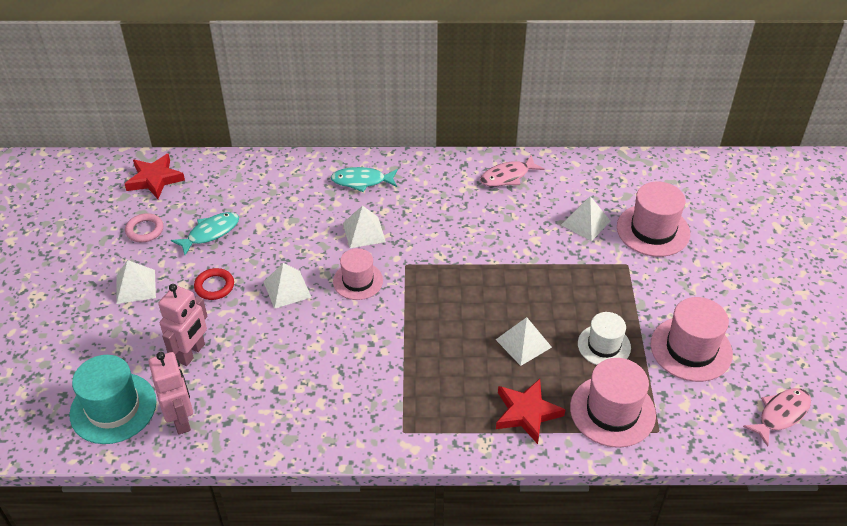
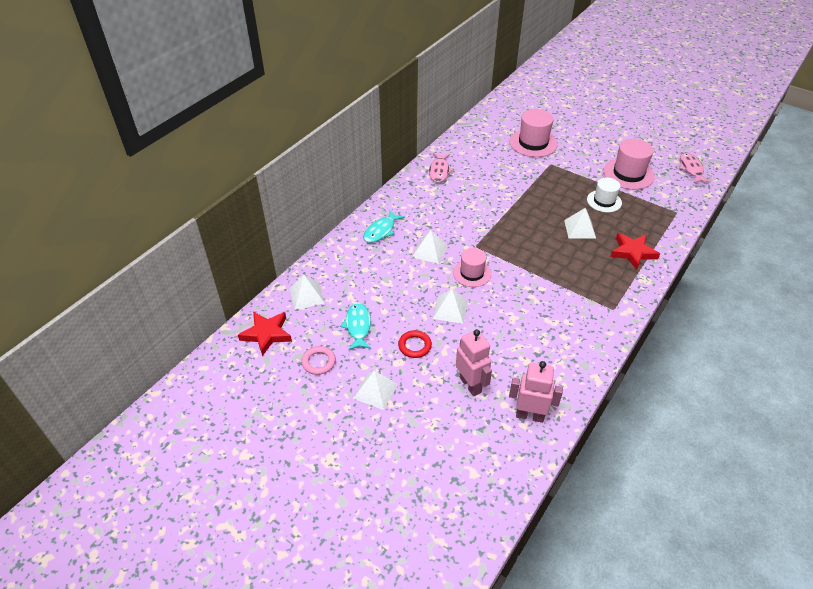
camera: 55 degrees left, 0 degrees up
turquoise hat [69,355,157,444] -> none
white pyramid [561,196,610,241] -> white pyramid moved to [290,274,325,310]
pink hat [570,358,656,448] -> none

